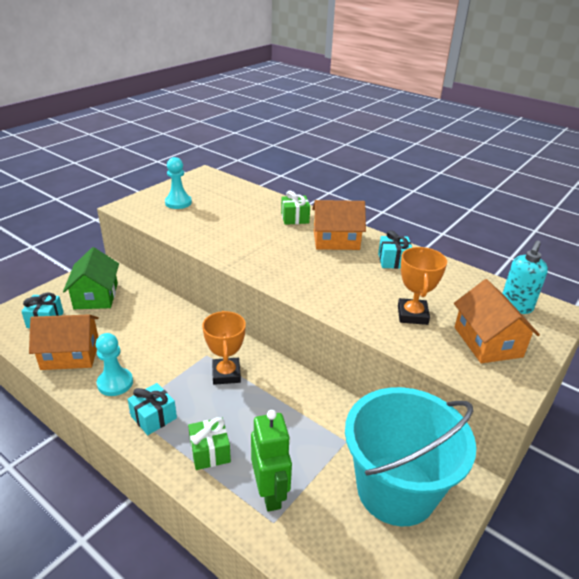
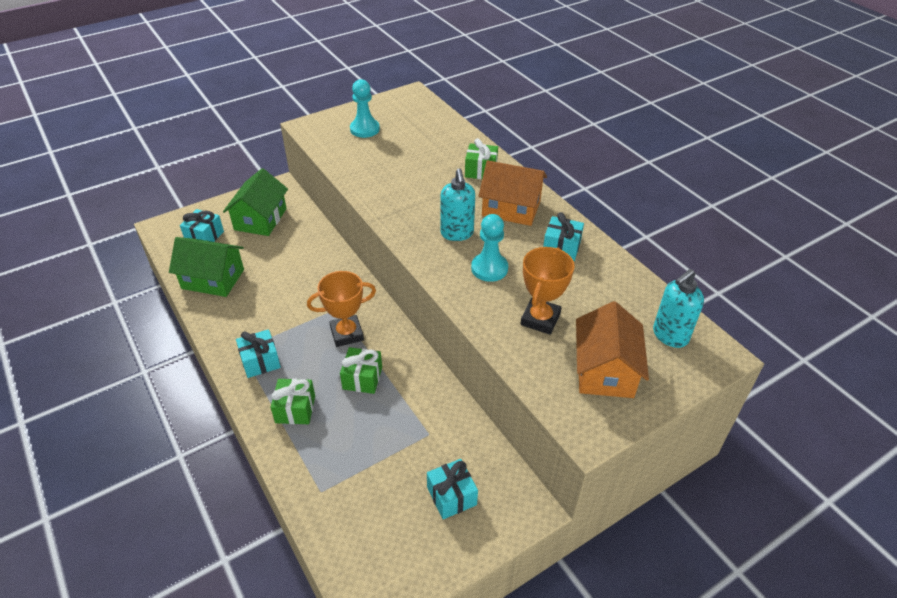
camera: 20 degrees right, 10 degrees up
orange house [29,314,99,370] -> green house [169,237,244,297]
turquoise pawn [96,333,133,396] -> turquoise pawn moved to [471,214,508,282]
orange trophy [202,311,246,385] -> orange trophy turned 60 degrees clockwise [307,271,376,347]
green robot [251,410,292,512] -> none
turquoise bucket [345,387,476,526] -> turquoise gift [427,459,478,519]
none -> green gift [340,347,382,394]
none -> turquoise soap dispenser [440,168,475,241]

